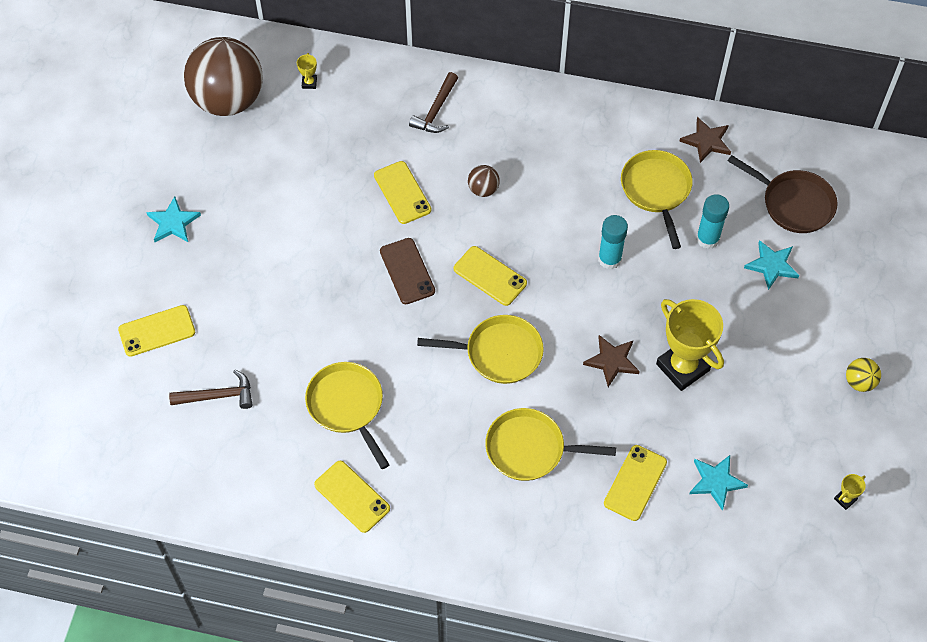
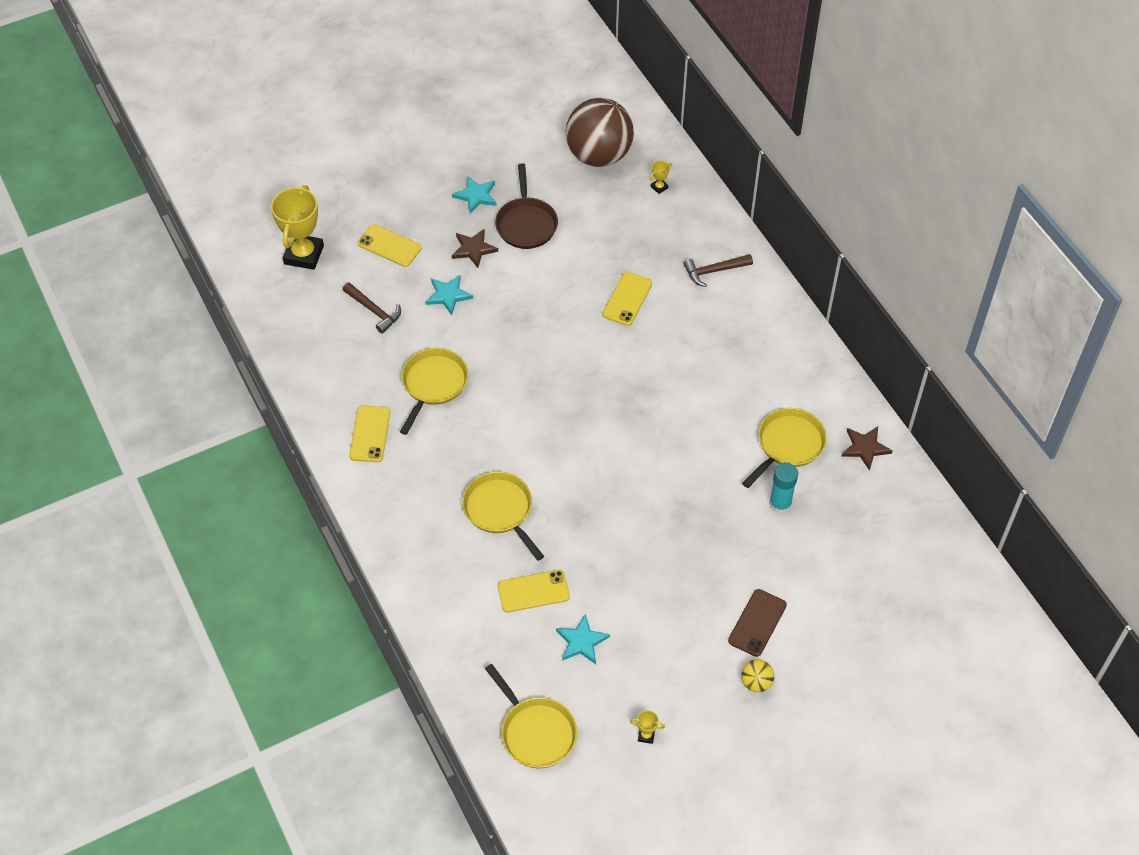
camera: 50 degrees right, 5 degrees down
brown phone [380,238,435,304] -> brown phone moved to [728,589,787,657]
yellow pan [417,315,544,384] -> yellow pan moved to [485,664,577,768]
yellow phone [454,246,527,306] -> none
brown ball [468,165,500,197] -> none
brown star [583,335,640,387] -> brown star moved to [452,229,498,268]
turquoise glue stick [598,215,628,269] -> none
yellow trophy [656,299,724,391] -> yellow trophy moved to [271,185,324,270]
brown pan [728,155,838,233] -> brown pan moved to [495,163,558,249]
turquoise star [744,240,799,290] -> turquoise star moved to [425,275,473,315]

